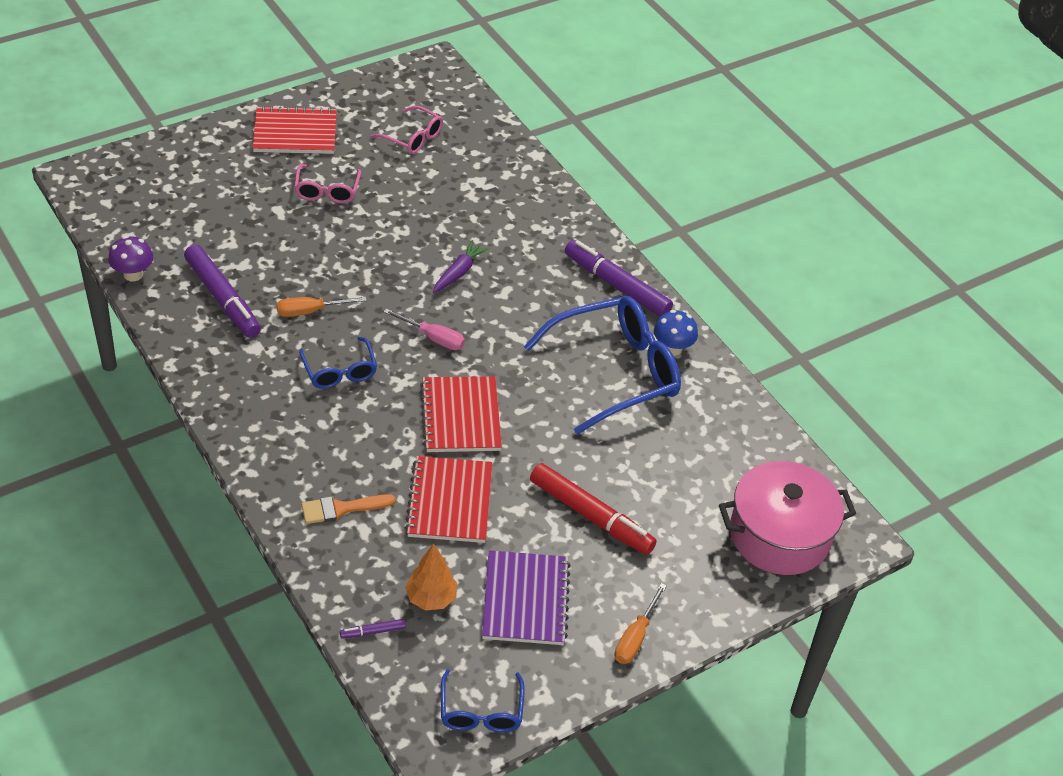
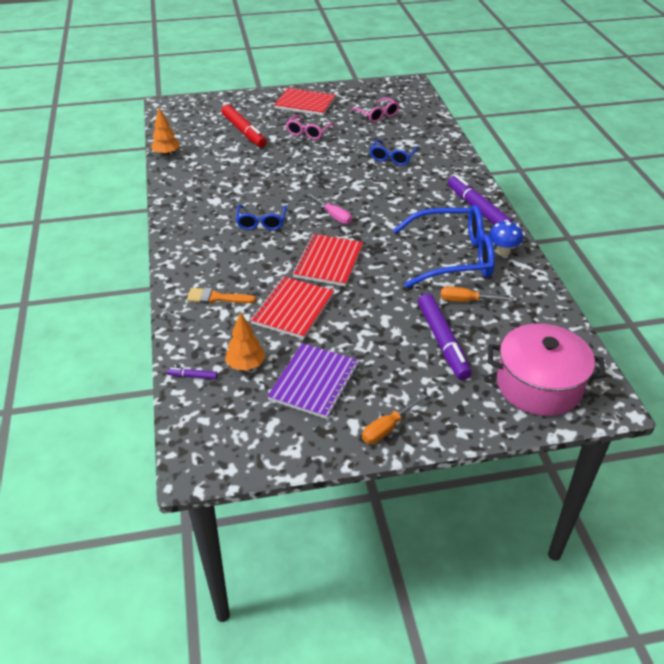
camera: 25 degrees right, 5 degrees down
purple mushroom [108,236,153,281] -> orange tree [151,107,180,156]
purple marker [184,245,261,338] -> purple marker moved to [418,294,472,380]
orange screwdriver [277,297,367,317] -> orange screwdriver moved to [440,286,514,302]
purple carrot [433,240,489,293] -> none
blue glasses [441,669,525,732] -> blue glasses moved to [370,139,418,166]
red marker [530,463,657,555] -> red marker moved to [221,104,267,147]

